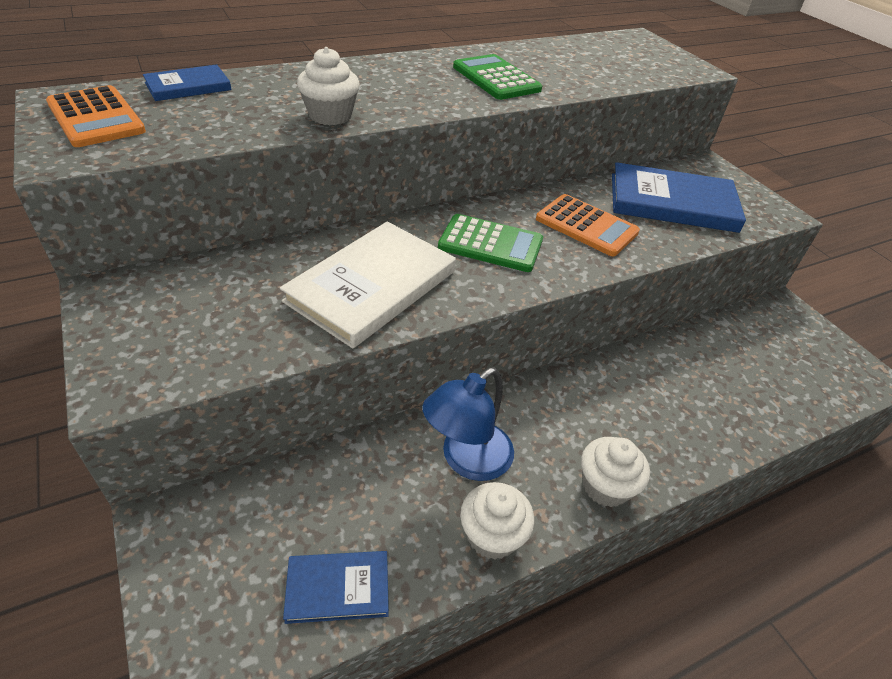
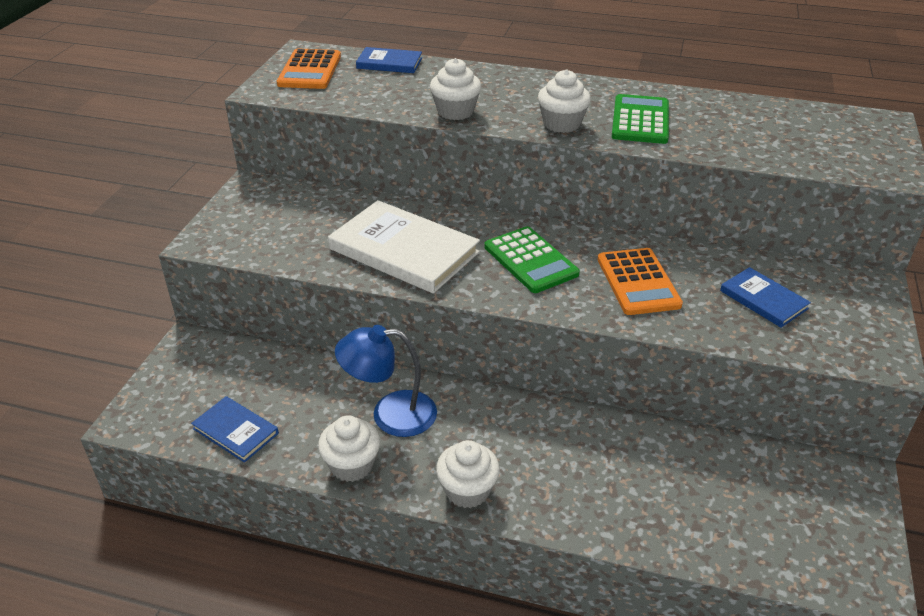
camera: 45 degrees right, 5 degrees down
white book [280,222,456,348] -> white book turned 45 degrees clockwise [328,200,480,294]
blue book [612,162,746,233] -> blue book [720,267,811,328], size x0.53
none -> white cupcake [538,70,591,133]

